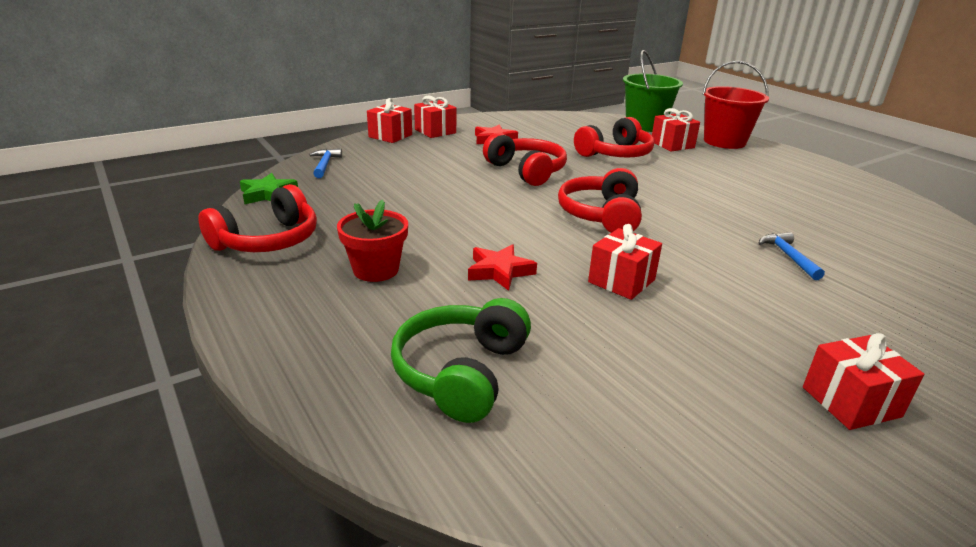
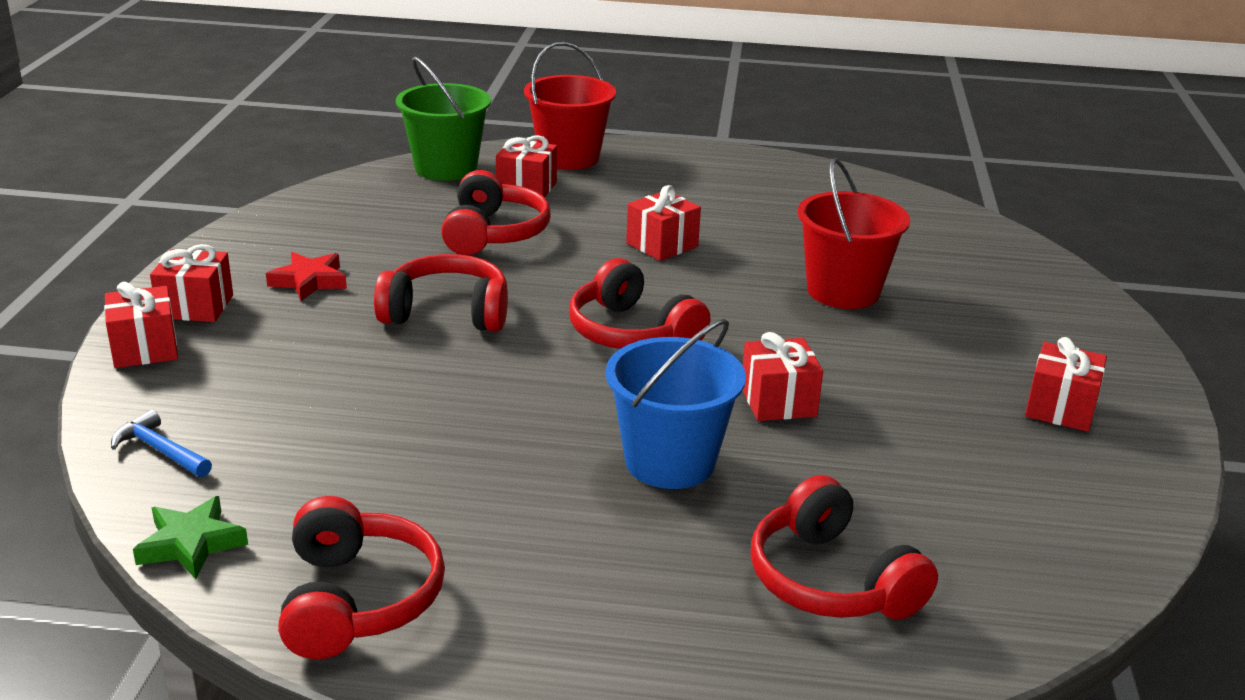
camera: 50 degrees left, 0 degrees up
red flower pot [337,200,408,282] -> none
green headphones [391,298,531,423] -> red headphones [751,475,938,620]
red star [468,244,537,291] -> blue bucket [606,319,746,489]
blue hammer [759,232,825,280] -> red bucket [798,158,910,309]
none -> red gift [626,185,701,261]

